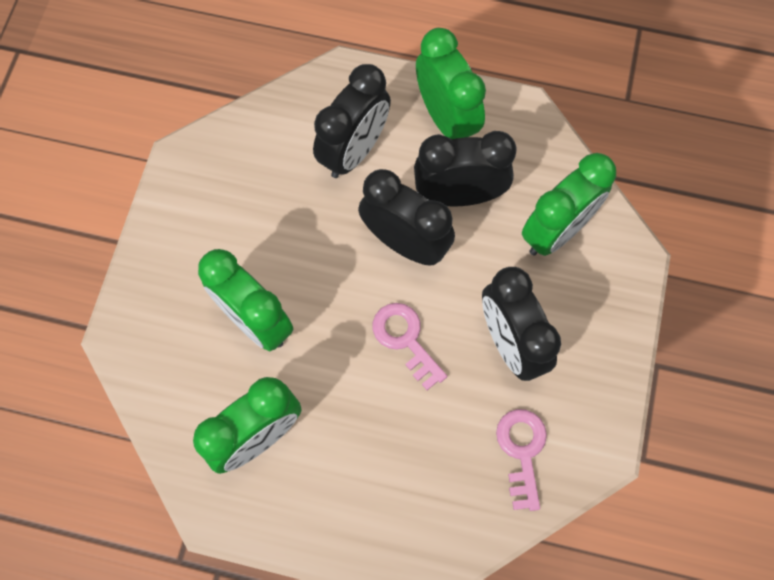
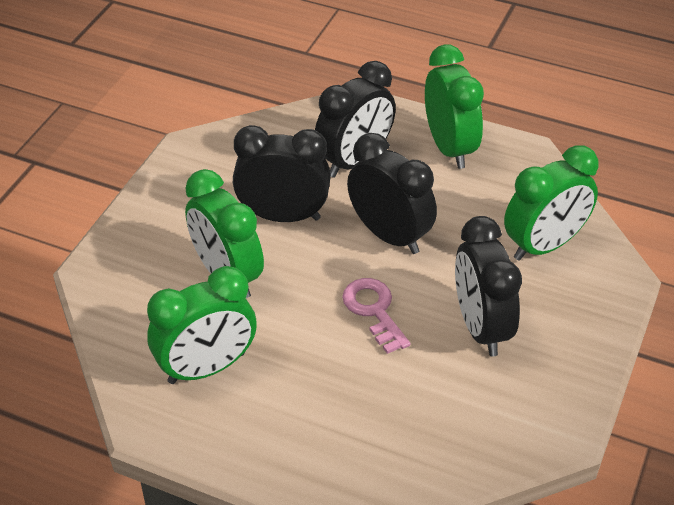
camera: 10 degrees right, 25 degrees down
black clock [414,131,516,207] -> black clock moved to [233,125,331,222]
pink key [496,409,547,511] -> none

